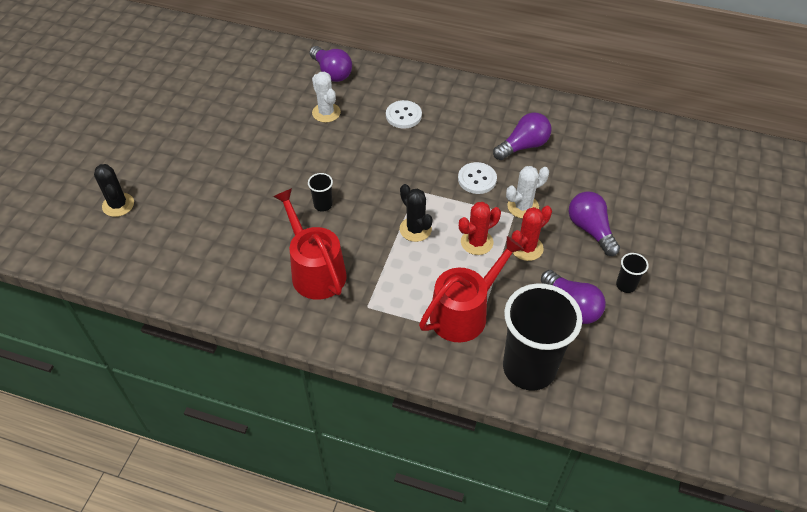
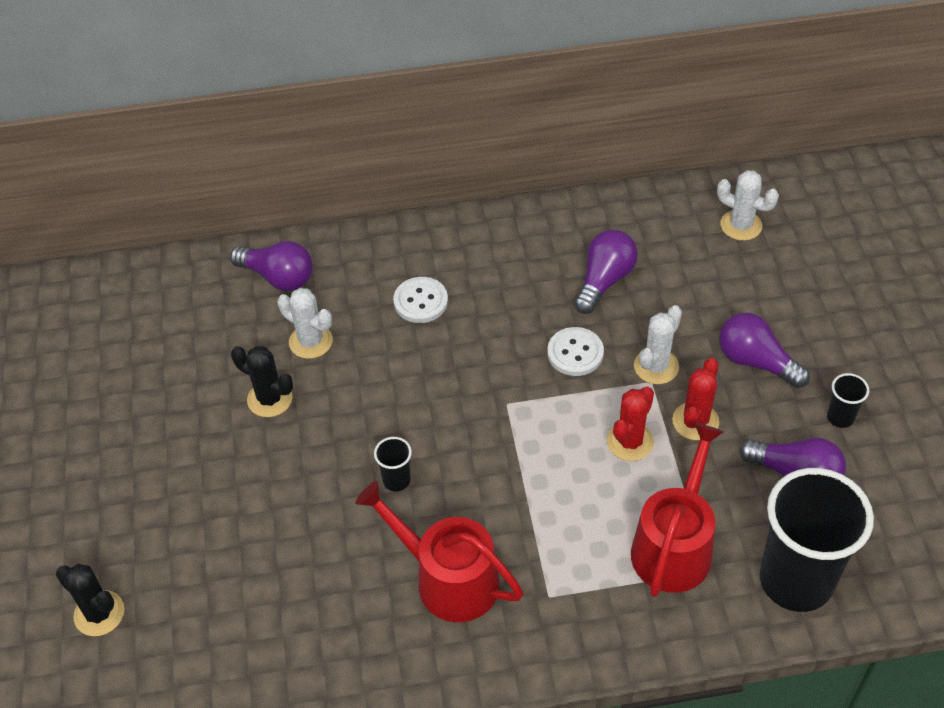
camera: 25 degrees left, 0 degrees up
black cactus [400,184,432,242] -> black cactus moved to [231,346,293,417]
none -> white cactus [717,170,779,241]

